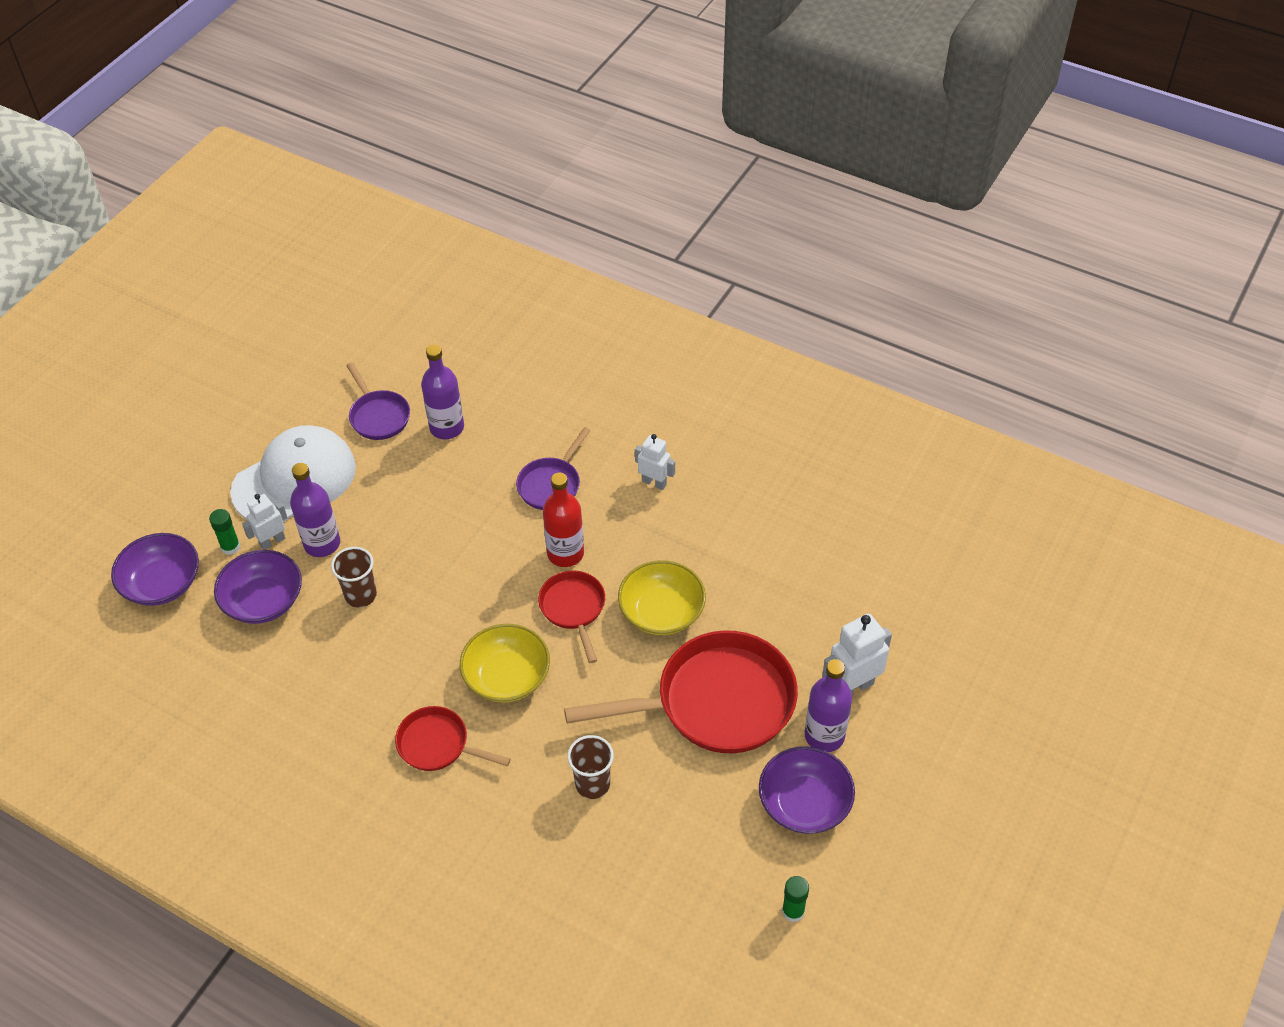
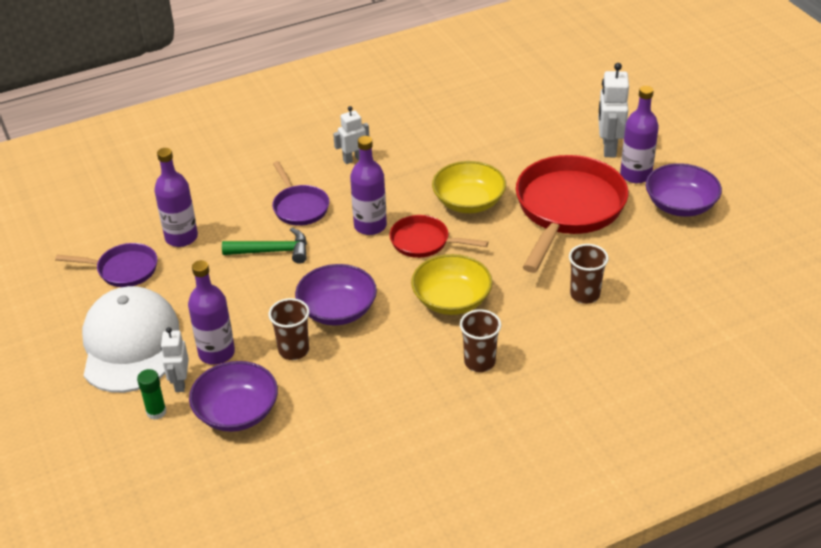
camera: 55 degrees left, 10 degrees down
purple bowl [111,533,199,606] -> purple bowl moved to [295,264,377,326]
red pan [395,706,511,771] -> brown cup [460,309,501,372]
red bottle [543,472,584,567] -> purple bottle [350,136,387,235]
green glue stick [782,876,809,922] -> none
none -> green hammer [222,228,307,264]

